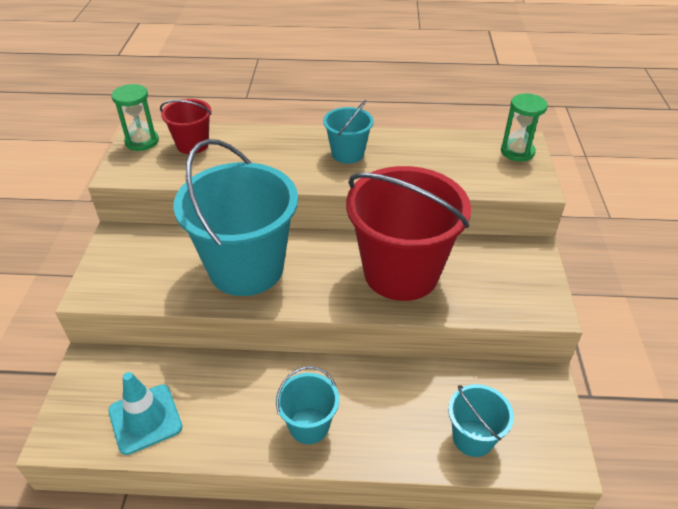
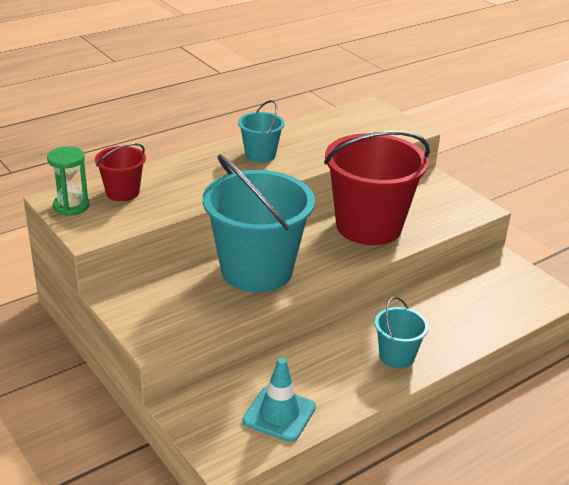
camera: 40 degrees left, 10 degrees down
turquoise bucket [448,384,514,457] -> none
green hourglass [501,93,548,161] -> none

